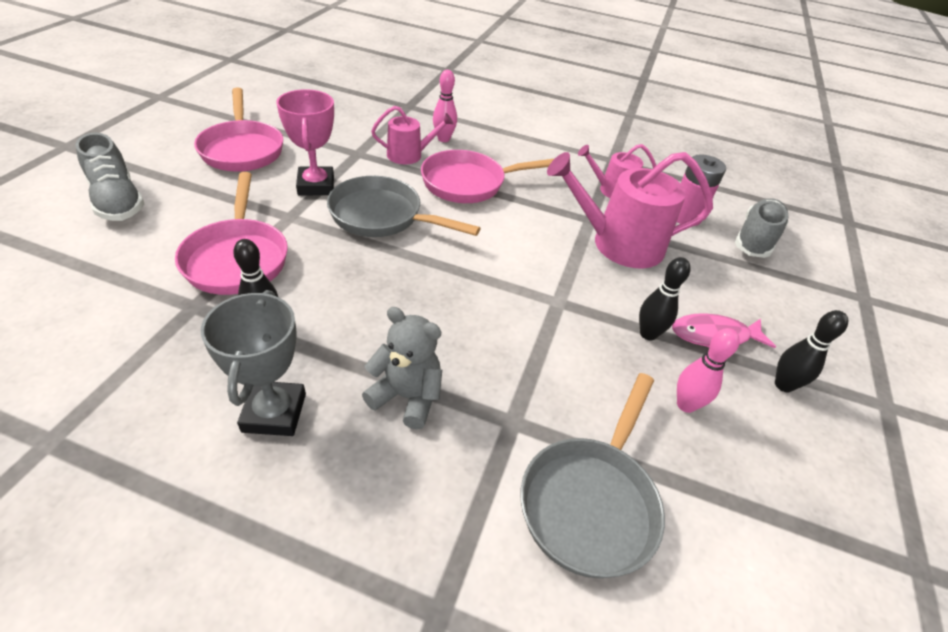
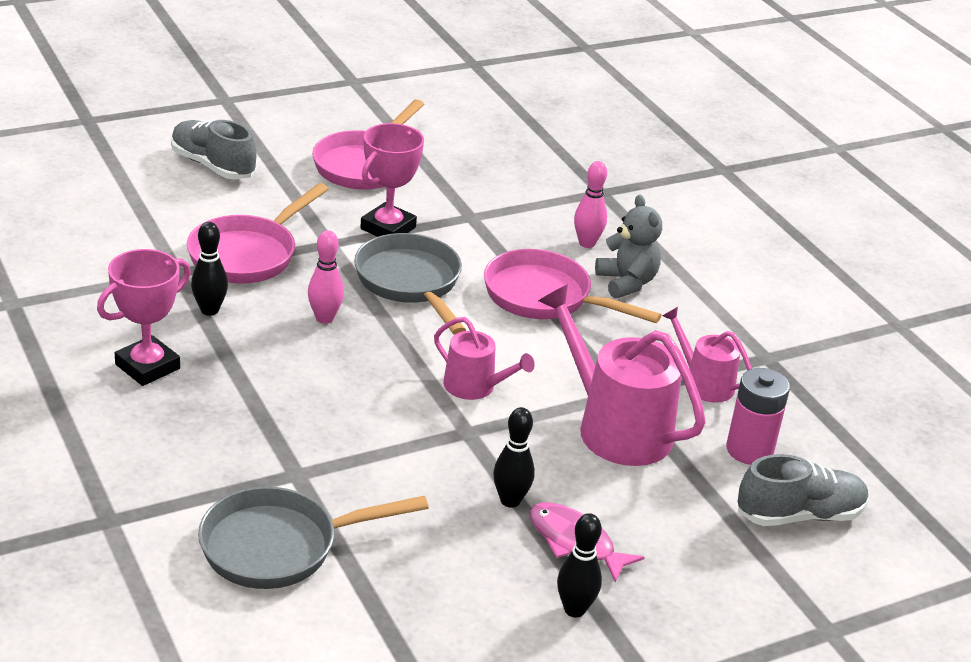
camera: 45 degrees right, 10 degrees down
grey shoe [75,133,144,221] -> grey shoe turned 120 degrees clockwise [171,120,257,179]
grey trophy [201,290,306,436] -> pink trophy [97,249,191,386]
grey teddy bear [362,307,442,429] -> grey teddy bear moved to [595,195,662,298]
pink watering can [371,106,454,164] -> pink watering can moved to [434,317,535,400]
pink bowling pin [677,328,740,413] -> pink bowling pin moved to [308,230,344,324]

